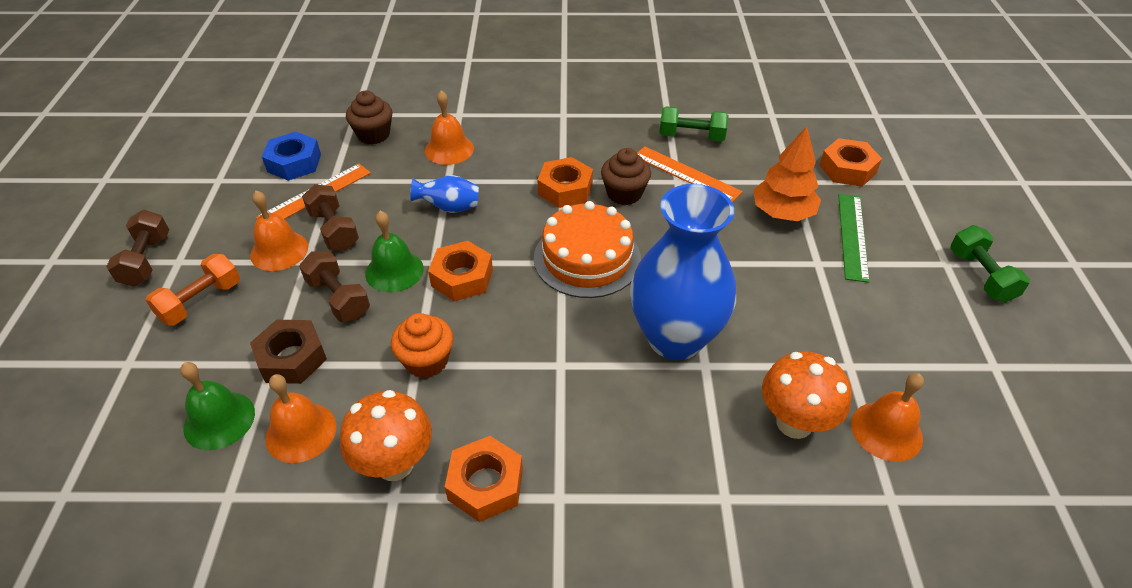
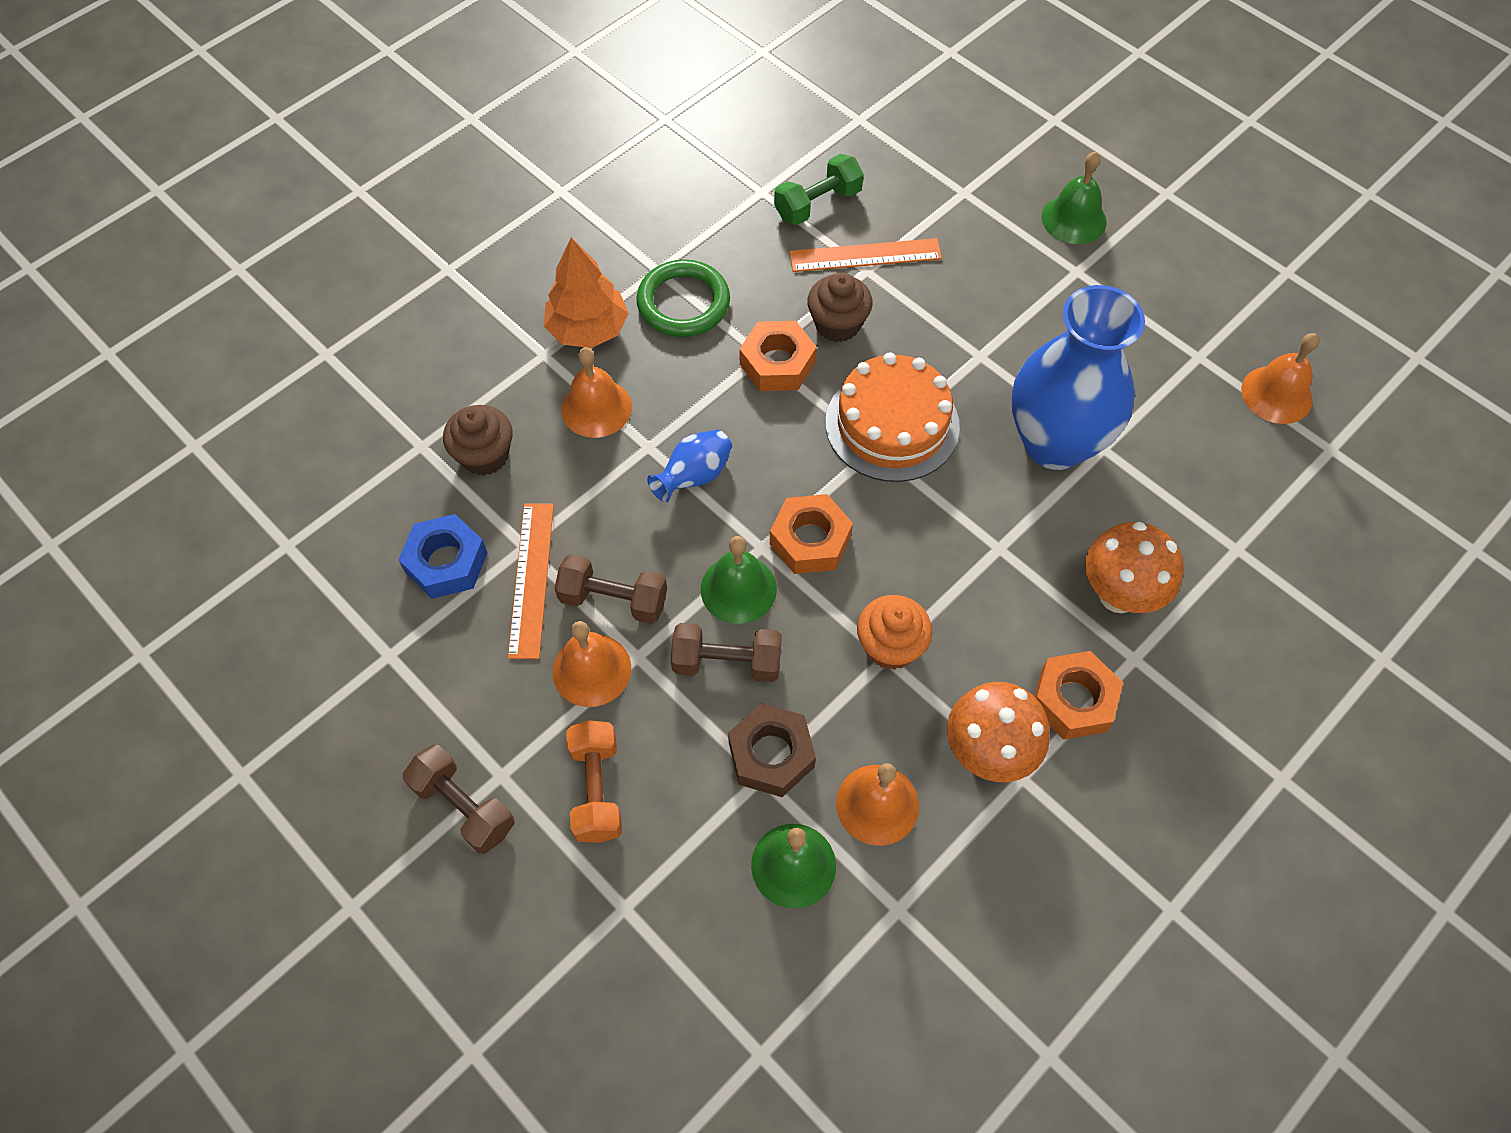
camera: 45 degrees left, 15 degrees up
orange tree [753,126,821,221] -> orange tree moved to [544,238,629,348]
orange mushroom [762,351,852,439] -> orange mushroom moved to [1085,522,1183,613]
orange nut [819,138,882,187] -> none
green ruler [838,194,870,283] -> green bell [1042,151,1107,244]
green dumbbell [950,225,1030,303] -> none
none -> green ring [636,259,730,337]

